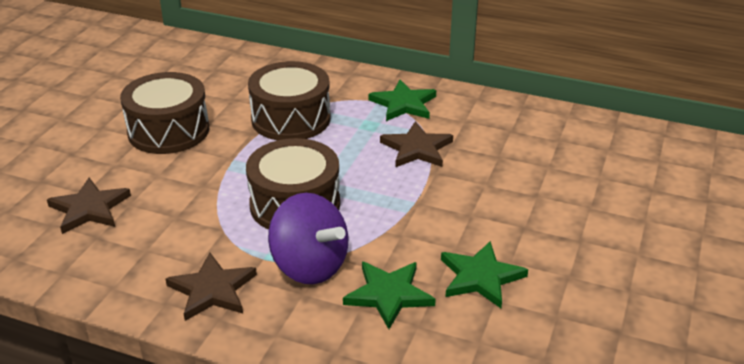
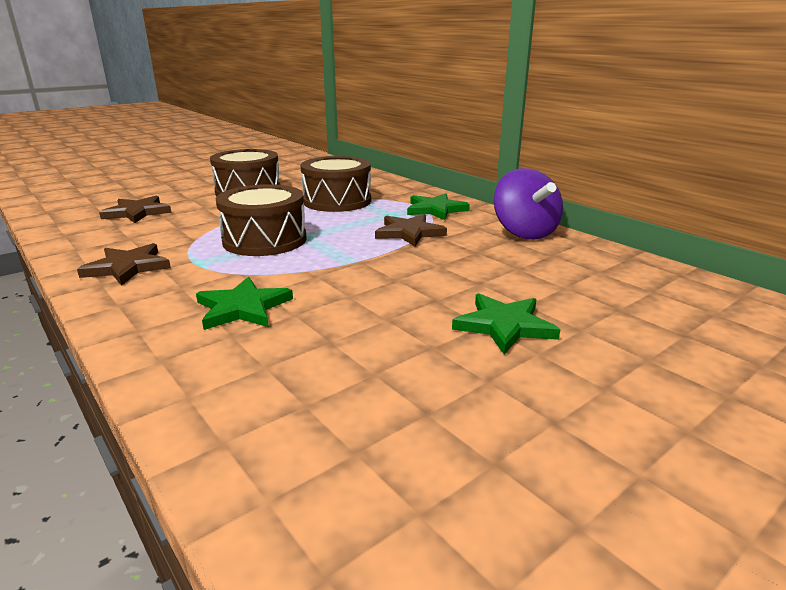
camera: 30 degrees right, 10 degrees down
purple spinning top [268,193,348,284] -> purple spinning top moved to [494,168,563,239]
green star [441,241,528,308] -> green star moved to [452,294,560,355]

